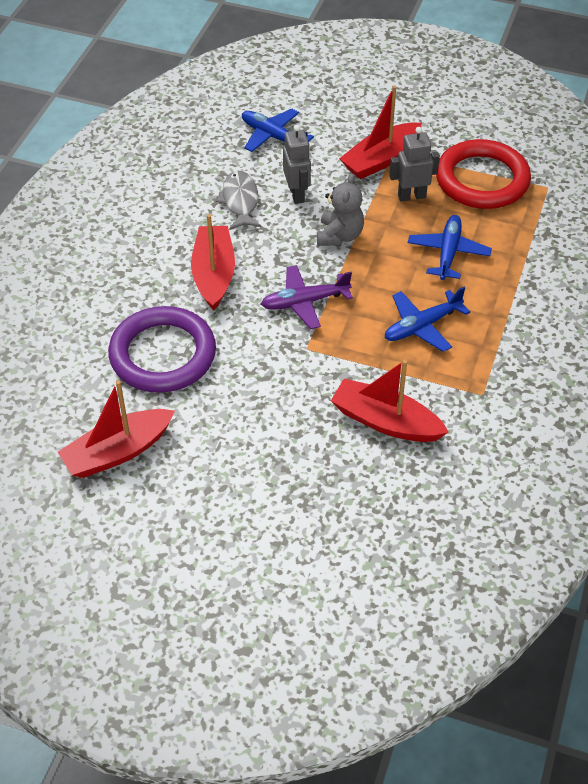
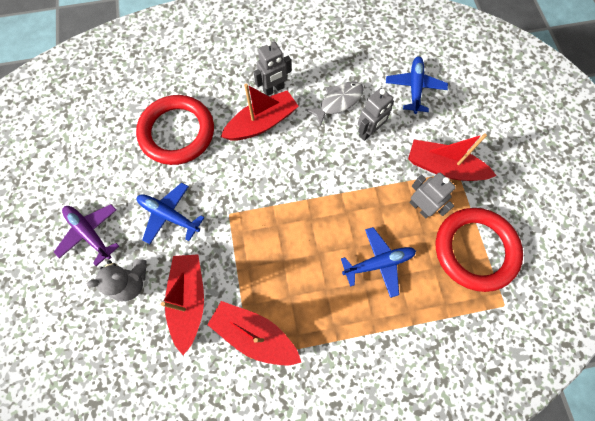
camera: 60 degrees right, 20 degrees up
red boat [58,380,175,478] -> red boat moved to [207,301,301,365]
purple ring [108,306,216,393] -> red ring [136,95,214,165]
purple plane [261,265,353,329] -> purple plane moved to [54,204,119,266]
grey teddy bear [317,173,364,246] -> grey teddy bear moved to [87,259,147,301]
blue plane [385,287,470,352] -> blue plane moved to [137,183,204,244]
none -> grey robot [254,40,291,96]

